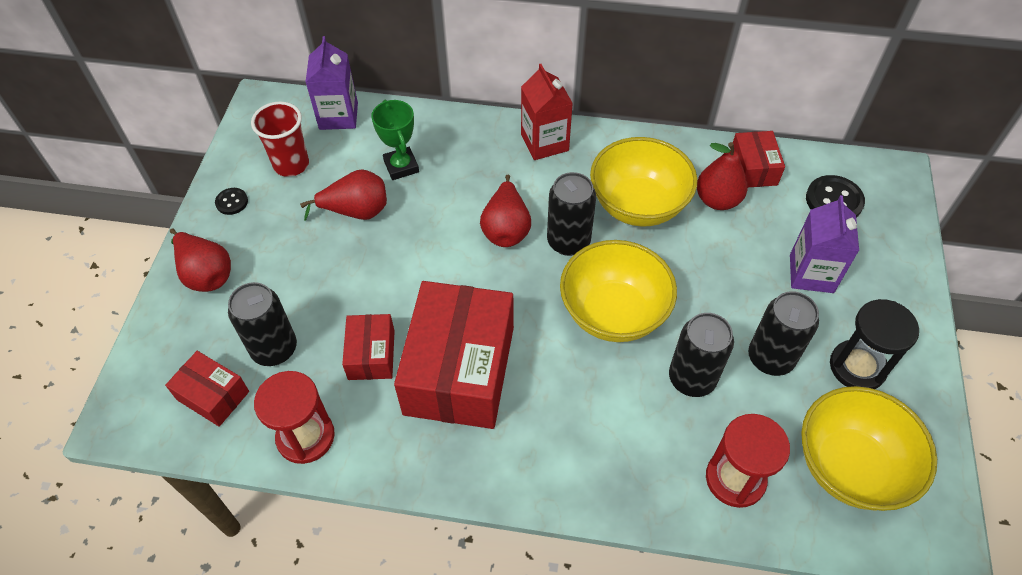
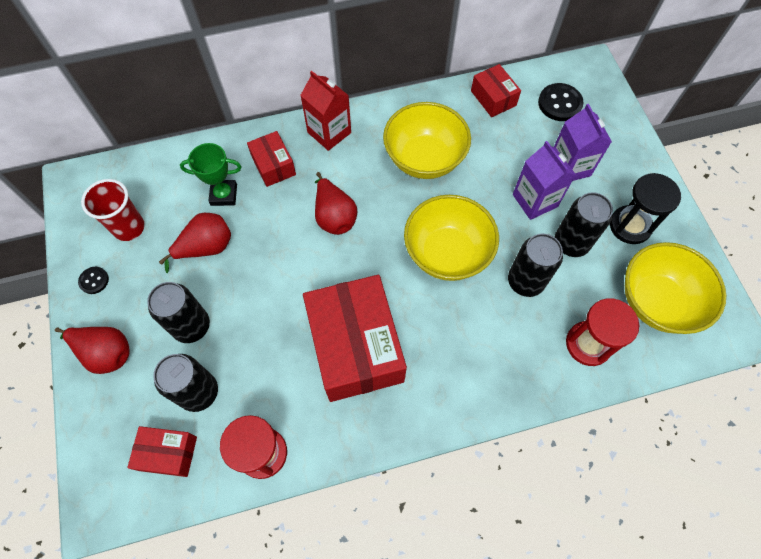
camera: 25 degrees left, 10 degrees up
purple carton [305,36,358,130] -> purple carton moved to [513,141,576,220]
red box [342,314,395,380] -> red box moved to [247,131,296,187]
green trophy [371,99,419,180] -> green trophy turned 45 degrees counterclockwise [180,143,241,206]
black can [547,172,596,256] -> black can moved to [147,282,210,343]
red pear [697,142,748,210] -> none

